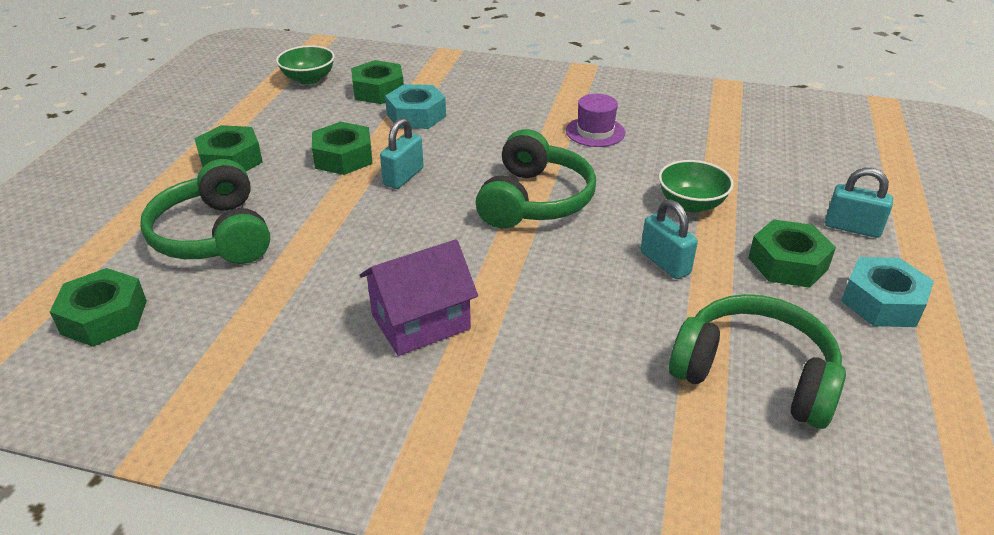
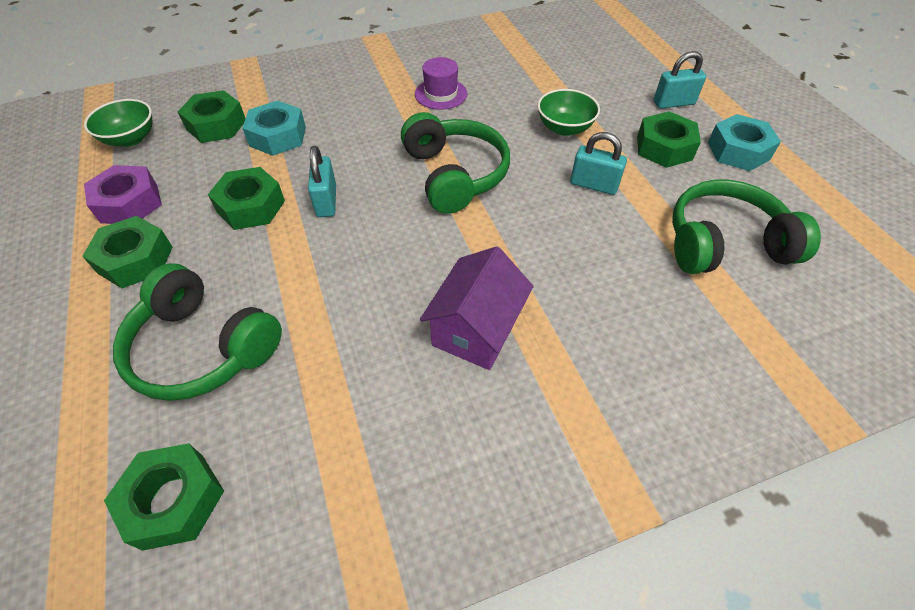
camera: 35 degrees left, 15 degrees up
none -> purple nut [84,165,162,224]

